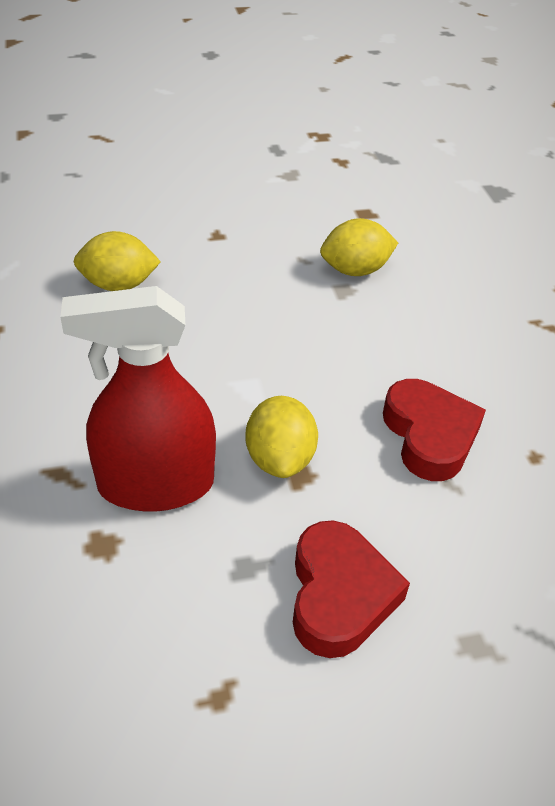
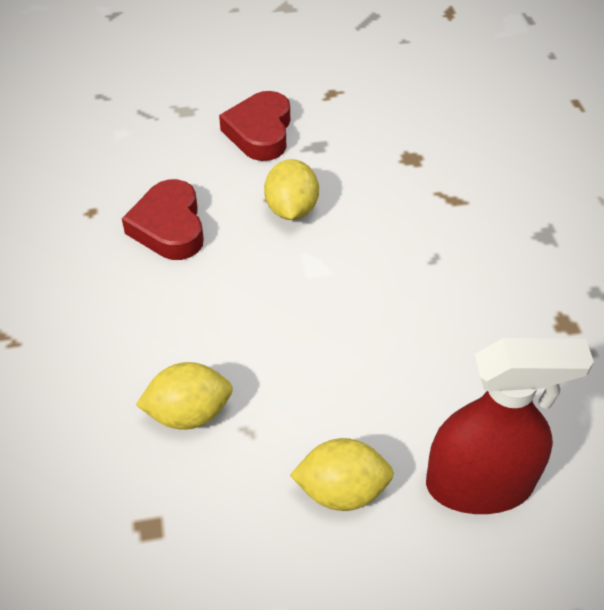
camera: 175 degrees left, 5 degrees up
red spray bottle [60,286,216,512] -> red spray bottle moved to [426,338,594,514]
yellow lemon [74,231,161,291] -> yellow lemon moved to [290,438,394,511]

